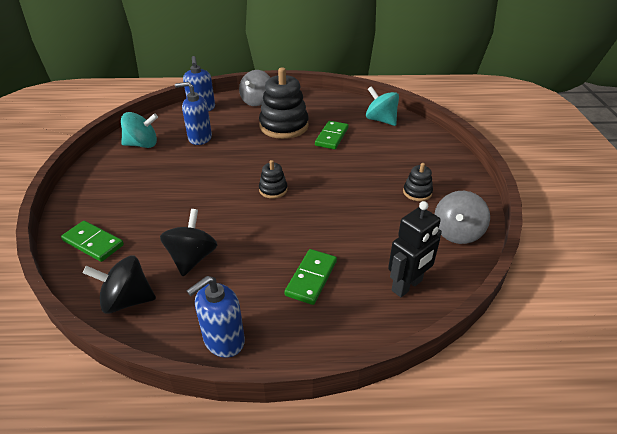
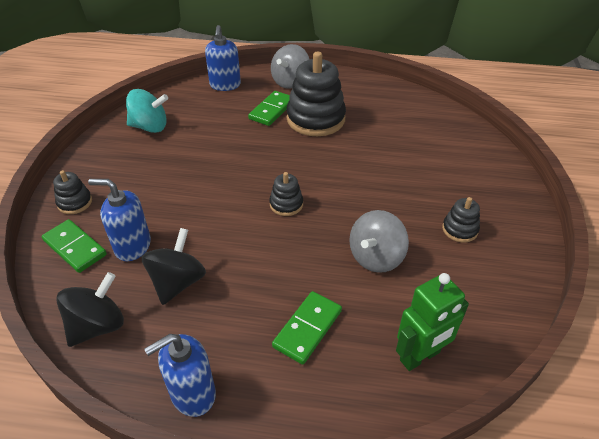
camera: 10 degrees right, 5 degrees up
black spinning top [82,256,156,314] -> black spinning top turned 120 degrees clockwise [56,272,124,347]
blue soap dispenser [175,82,212,145] -> blue soap dispenser moved to [88,179,151,261]
green domino [315,121,348,149] -> green domino moved to [248,91,290,126]
turquoise spinning top [366,86,399,126] -> none
black robot [388,201,442,297] -> green robot [396,273,469,371]
grey spinning top [434,191,490,244] -> grey spinning top moved to [349,210,409,273]
none -> black stacking toy [53,170,92,214]

